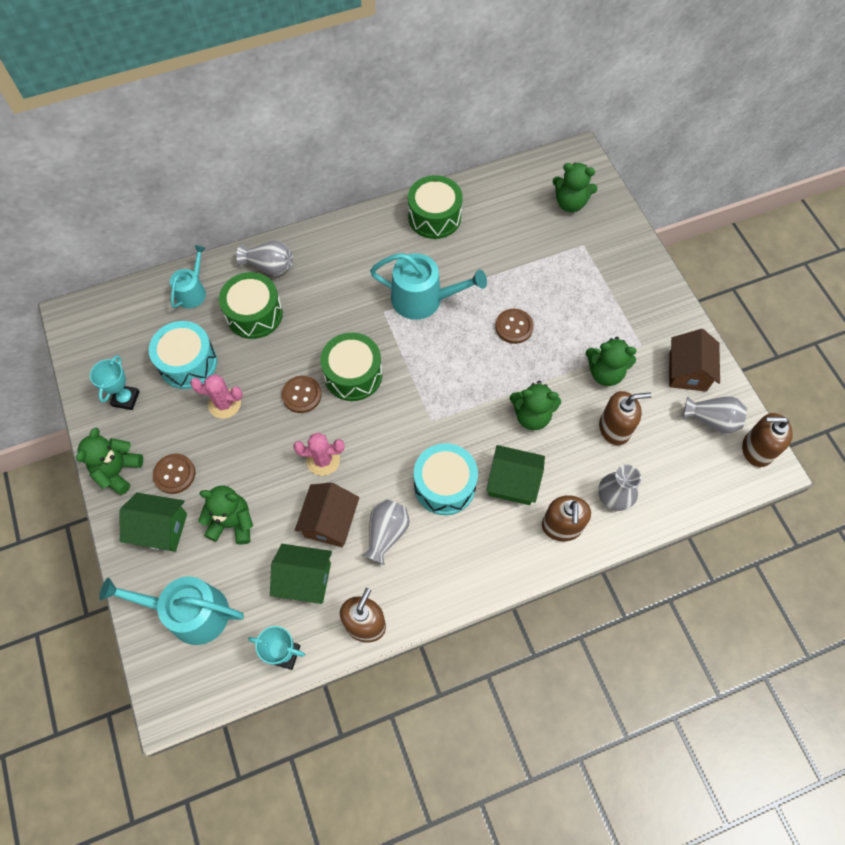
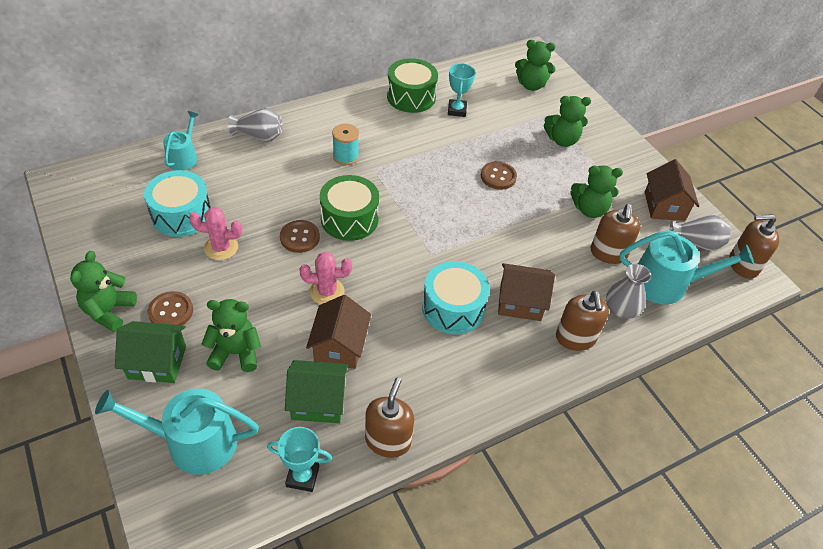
camera: 10 degrees left, 15 degrees down
turquoise trophy [90,355,140,410] -> turquoise trophy moved to [448,63,476,117]
green drum [219,272,283,339] -> none
grey vase [362,500,410,565] -> none
turquoise watering can [370,253,487,320] -> turquoise watering can moved to [619,230,754,305]
green house [486,445,545,505] -> brown house [498,263,555,321]
green teddy bear [510,380,561,430] -> green teddy bear moved to [544,96,591,147]
brown soap dispenser [599,391,652,445] -> brown soap dispenser turned 120 degrees clockwise [591,204,641,264]
none -> turquoise spool [332,124,359,165]

